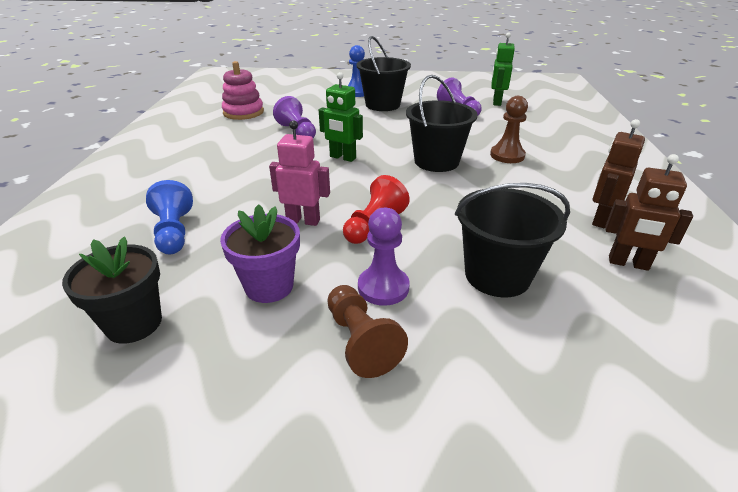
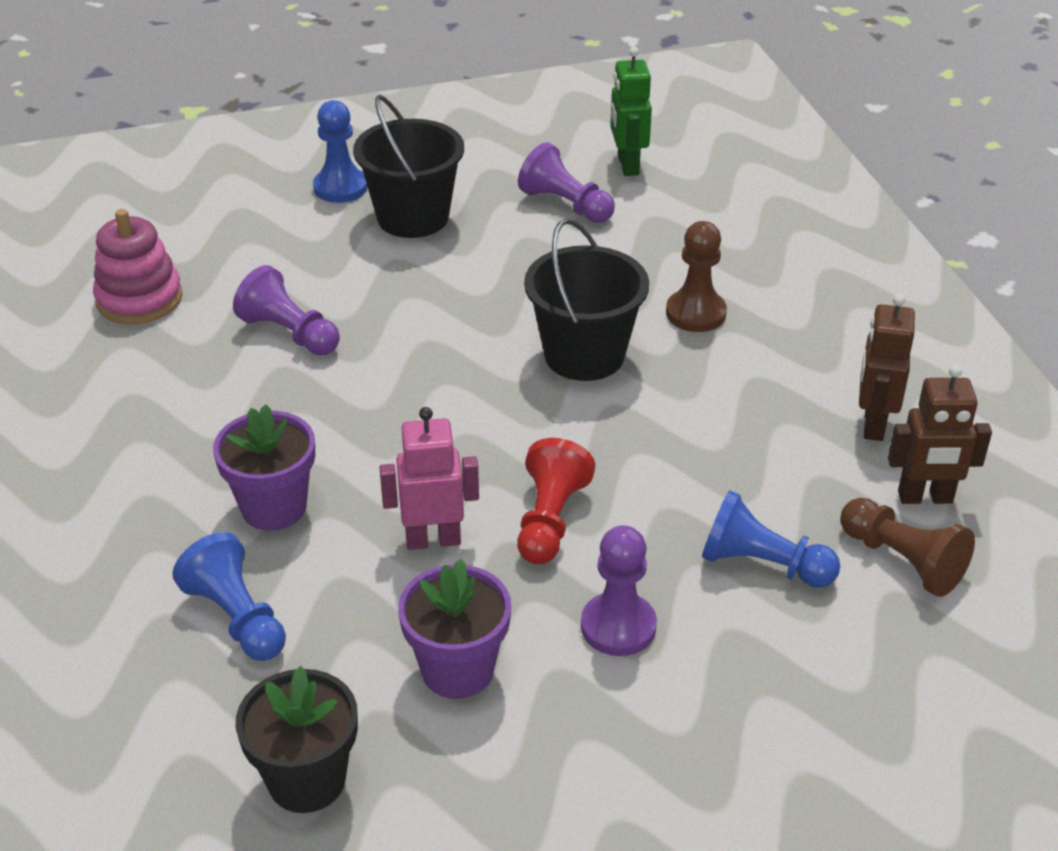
camera: 20 degrees left, 5 degrees up
green robot [319,72,363,162] -> none
brown pawn [327,285,408,378] -> brown pawn moved to [840,498,975,597]
black bucket [455,183,570,297] -> blue pawn [702,490,840,588]
none -> purple flower pot [213,404,315,531]

